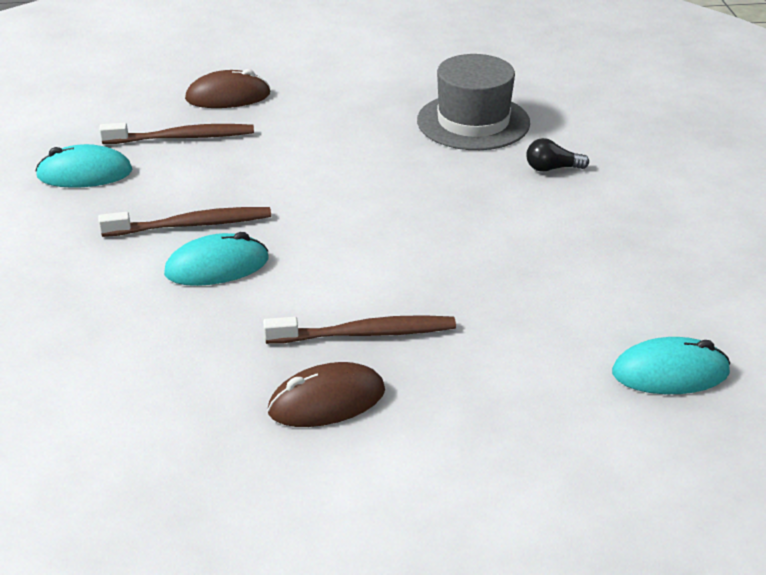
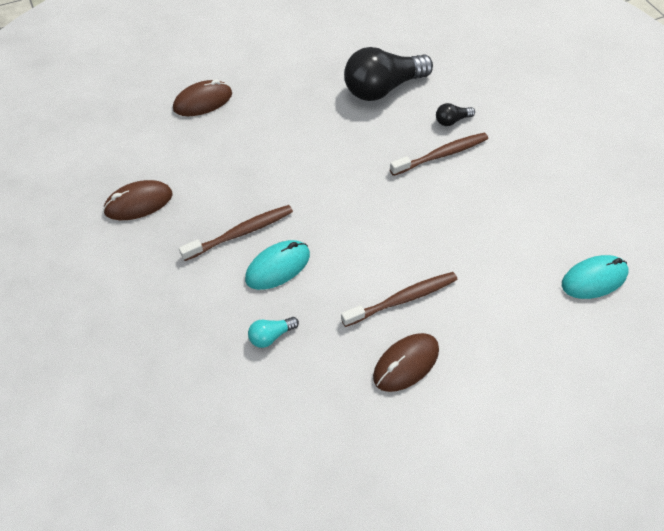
camera: 20 degrees left, 20 degrees up
turquoise mouse [35,144,132,188] -> brown mouse [103,180,173,220]
brown toothbrush [99,123,254,144] -> brown toothbrush moved to [390,133,488,176]
grey hat [417,54,530,150] -> black light bulb [344,47,433,101]
none -> turquoise light bulb [248,317,299,348]

